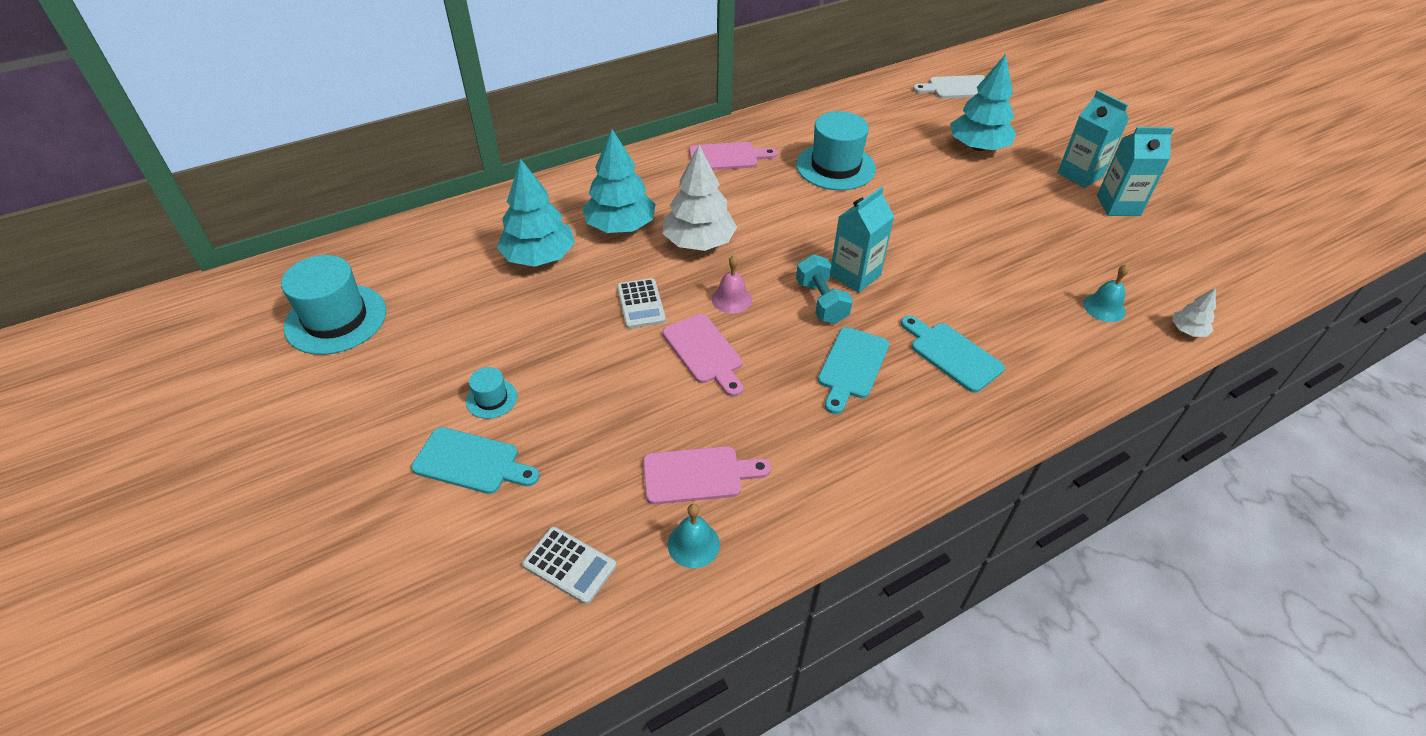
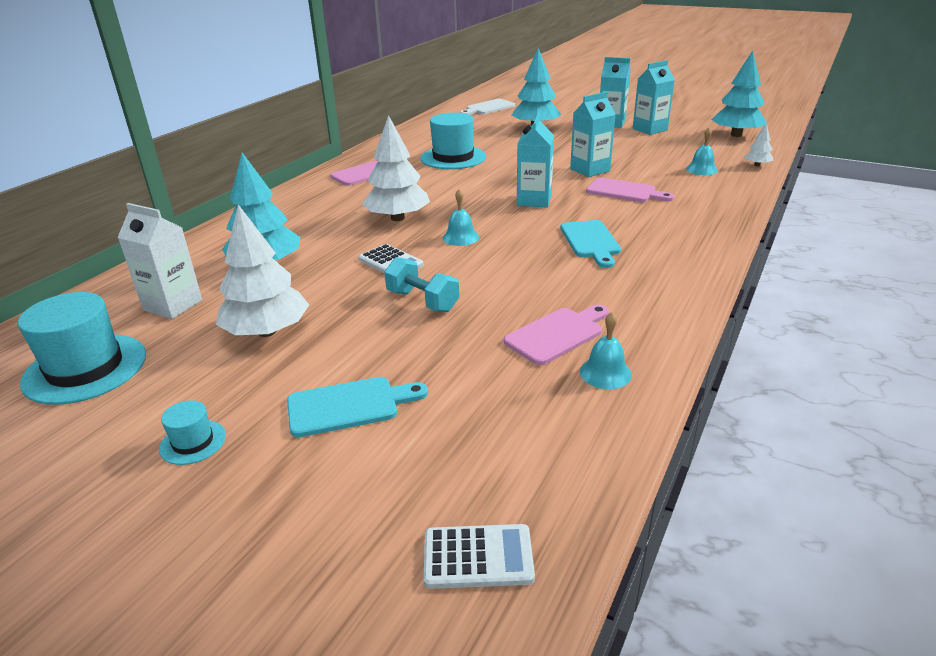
camera: 30 degrees left, 15 degrees down
turquoise hat [466,367,517,419] -> turquoise hat moved to [159,400,226,465]
white calculator [522,527,616,604] -> white calculator moved to [423,524,535,589]
turquoise tree [582,129,656,233] -> turquoise tree moved to [711,50,767,137]
pink cutting board [663,314,743,397] -> pink cutting board moved to [586,177,674,202]
pink bell [712,255,752,314] -> turquoise bell [443,189,479,246]
turquoise dumbbell [796,254,853,324] -> turquoise dumbbell moved to [384,257,459,312]
turquoise cutting board [901,315,1005,393] -> none
none -> white carton [118,203,202,319]
none -> white tree [216,205,309,337]
none -> turquoise carton [570,92,616,177]

